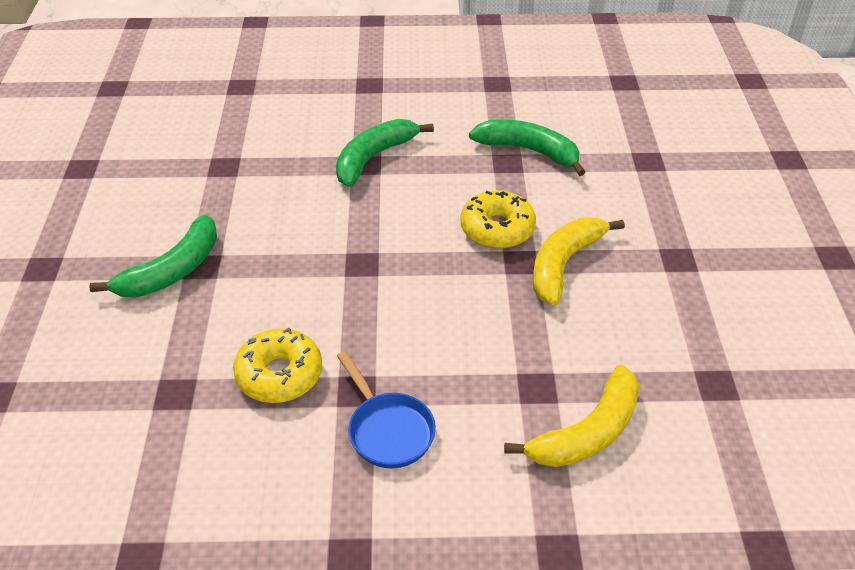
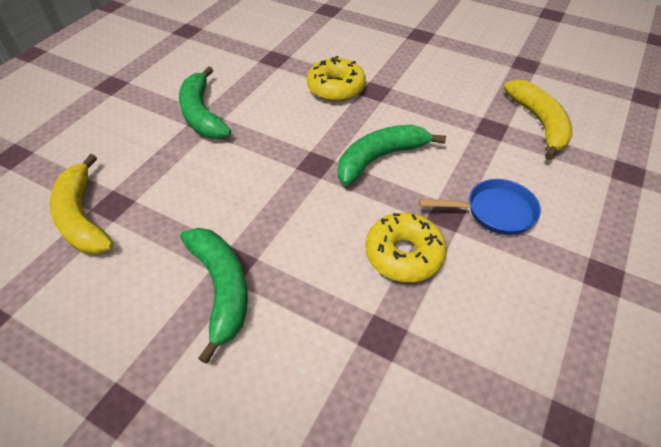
camera: 60 degrees left, 5 degrees up
green banana [469,119,585,176] -> green banana moved to [338,125,446,186]
yellow banana [533,218,625,305] -> yellow banana moved to [50,154,114,254]

